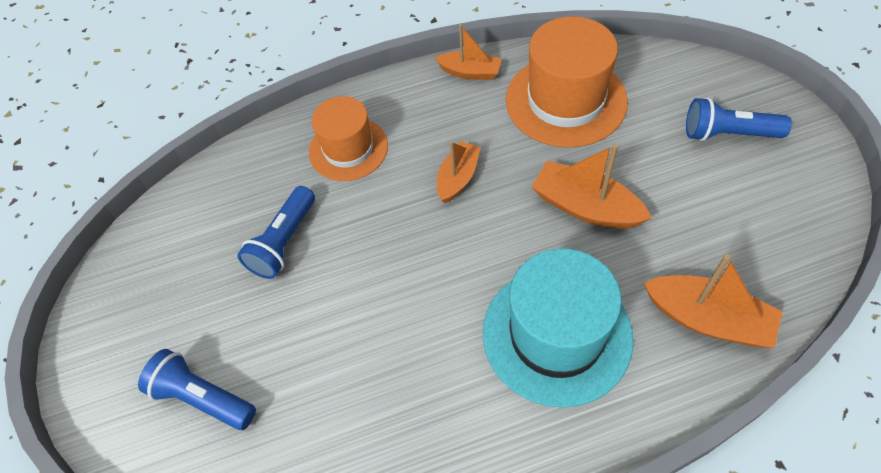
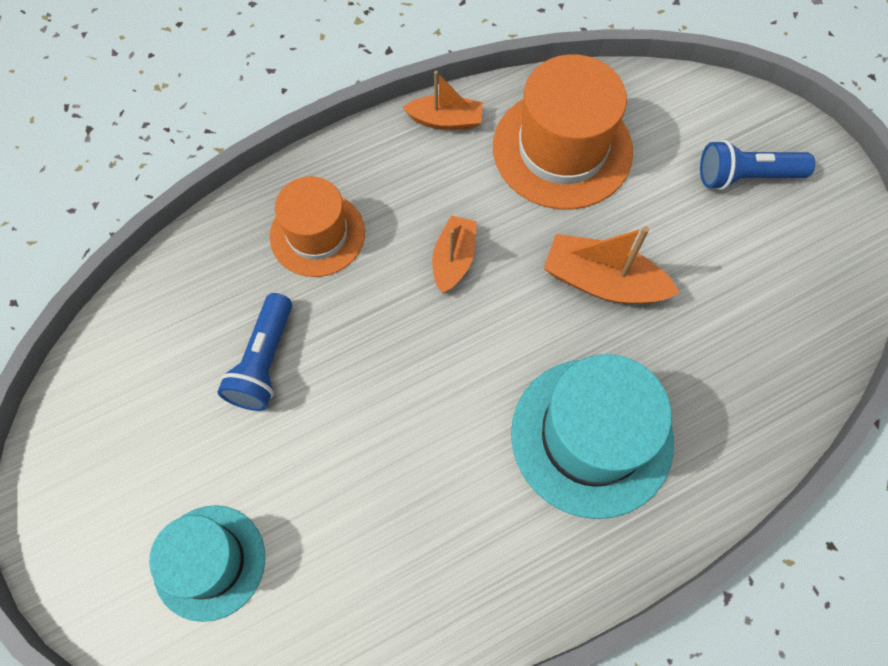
camera: 15 degrees left, 10 degrees up
blue flashlight [138,349,256,430] -> turquoise hat [149,505,265,622]
orange boat [644,254,783,348] -> none

